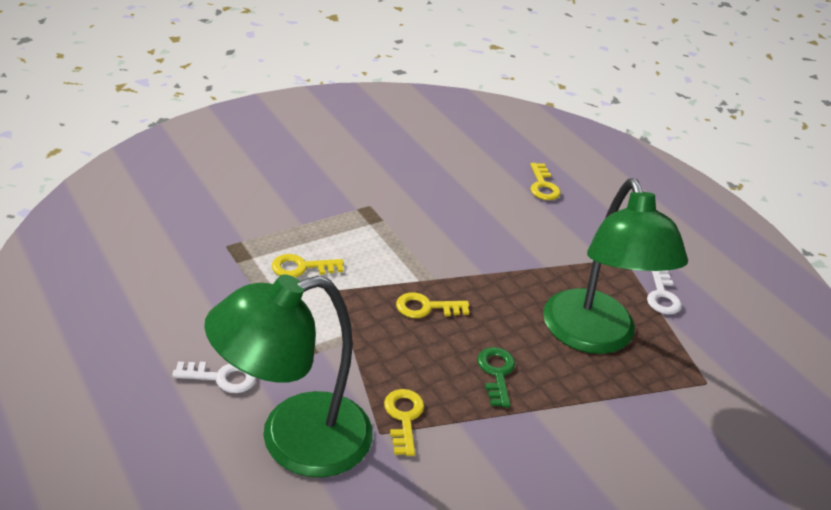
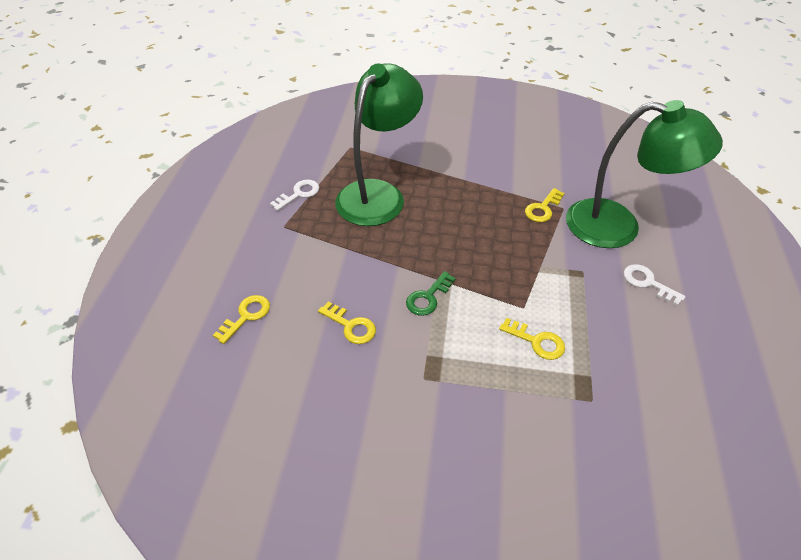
camera: 135 degrees left, 10 degrees up
yellow key [396,292,469,318] -> yellow key moved to [318,301,376,344]
green key [477,347,515,407] -> green key moved to [406,271,456,316]

